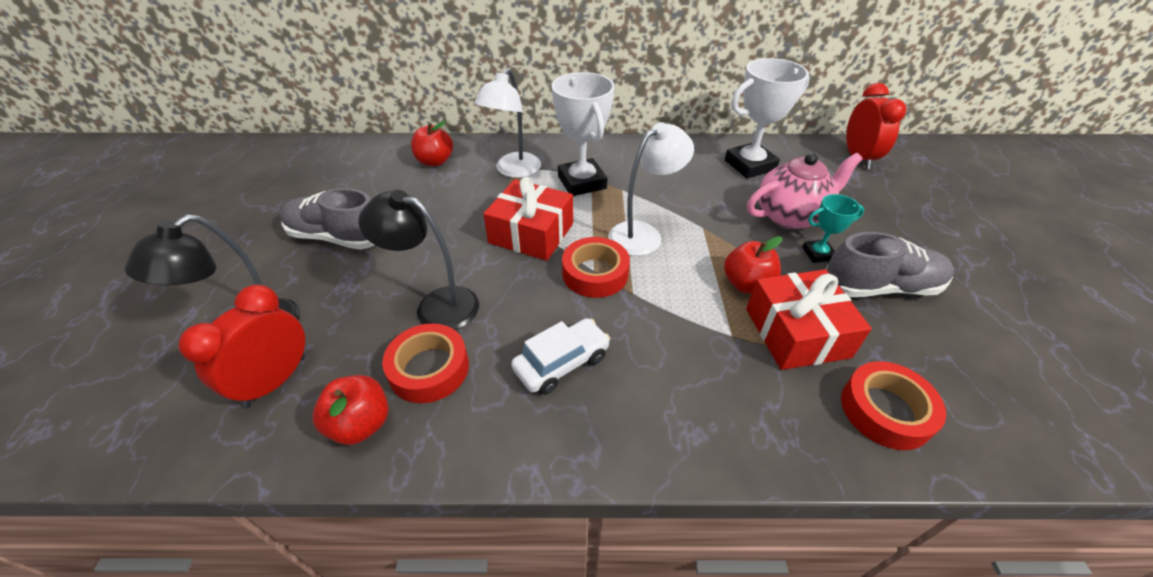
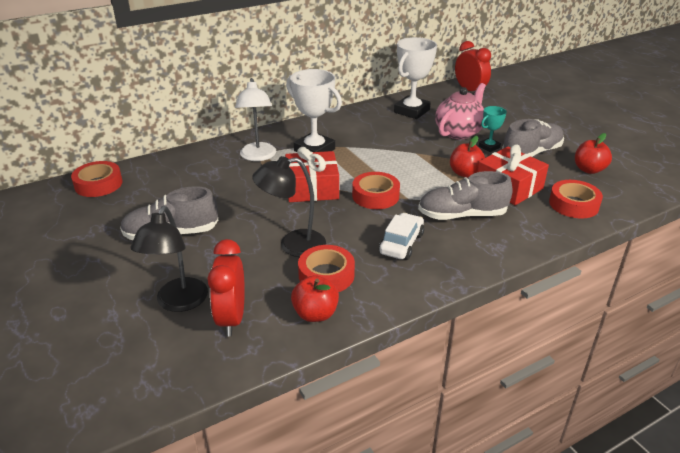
camera: 30 degrees left, 10 degrees down
red apple [411,121,453,166] -> red apple moved to [575,133,612,174]
white lamp [608,122,694,256] -> none
none -> red tape [71,161,122,197]
none -> grey shoe [418,171,513,220]

